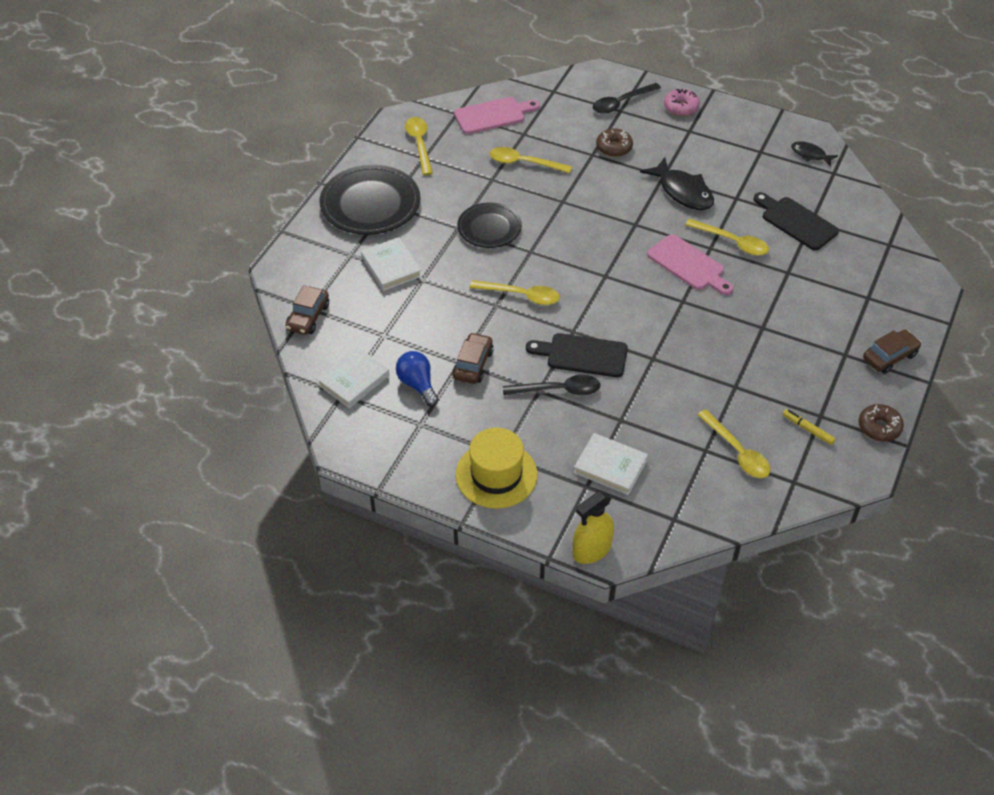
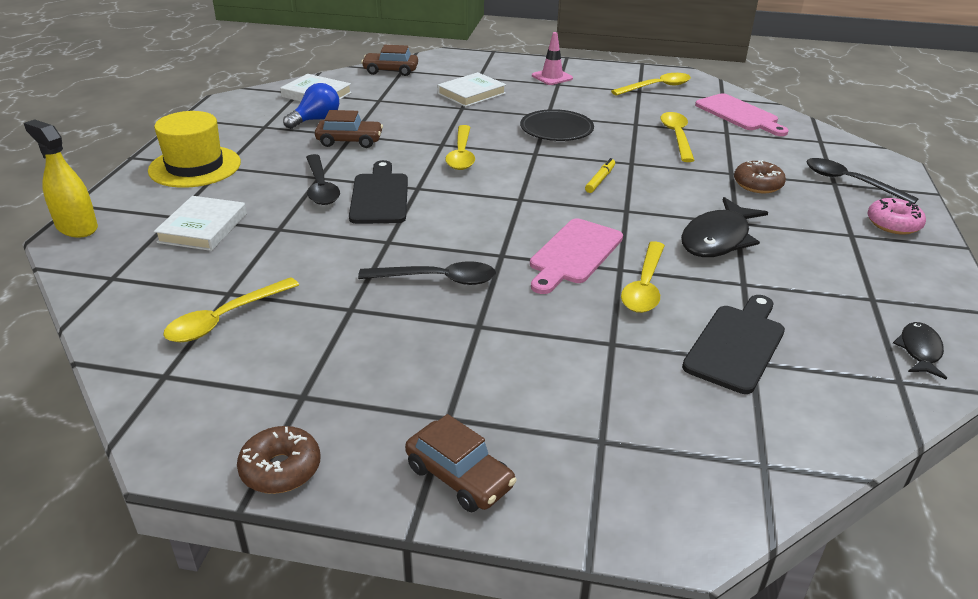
camera: 75 degrees right, 15 degrees down
black plate [320,165,421,235] -> pink traffic cone [532,32,573,85]
yellow marker [783,409,836,445] -> yellow marker moved to [585,158,615,193]
none -> black spoon [358,261,496,285]

